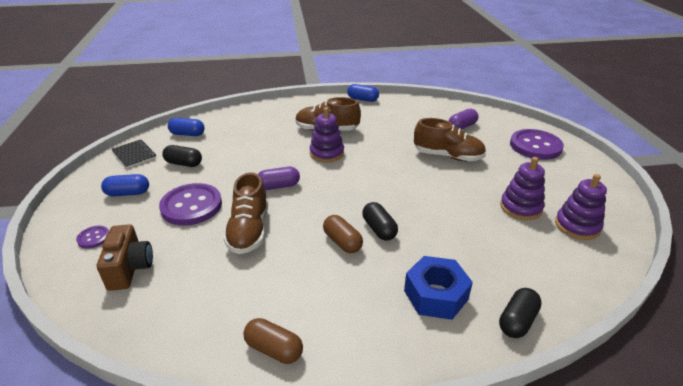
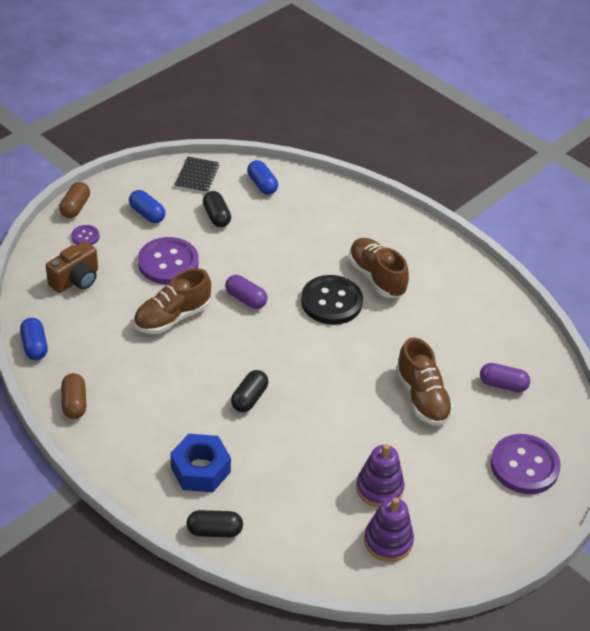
camera: 50 degrees right, 10 degrees up
purple stacking toy [310,107,344,162] -> black button [301,275,363,325]
brown capsule [323,215,363,253] -> brown capsule moved to [59,182,90,218]
blue capsule [347,84,379,102] -> blue capsule moved to [20,318,48,360]

